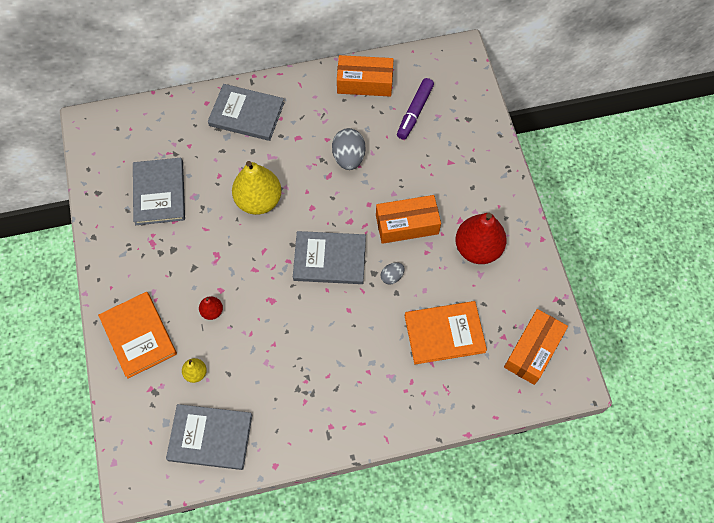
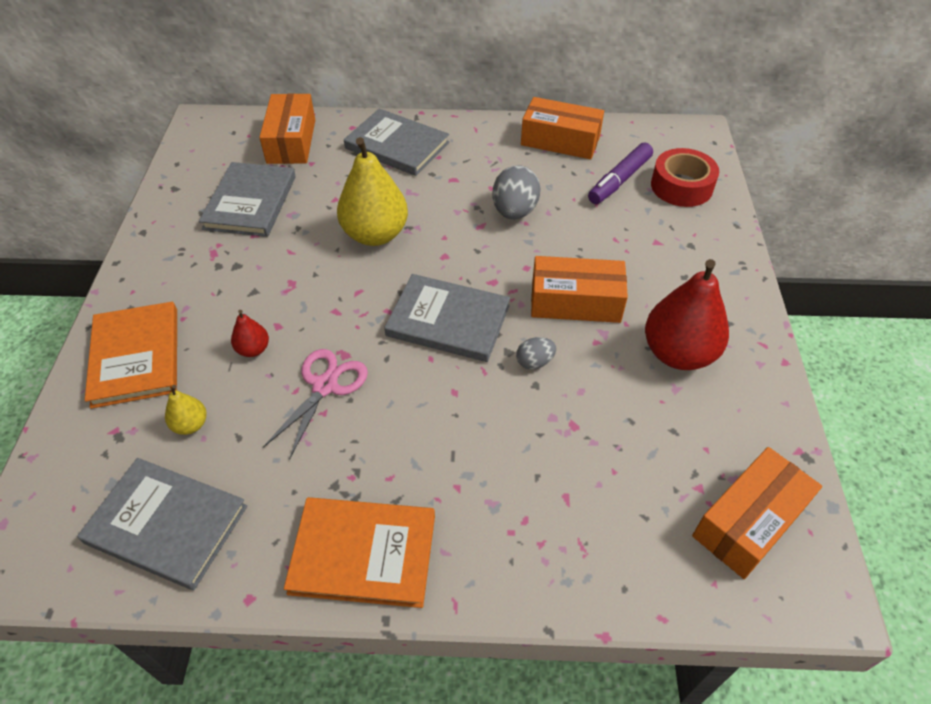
camera: 15 degrees right, 15 degrees down
orange book [405,301,487,365] -> orange book moved to [284,497,435,608]
none -> orange box [259,93,315,164]
none -> pink scissors [263,349,368,460]
none -> red tape [651,148,719,207]

